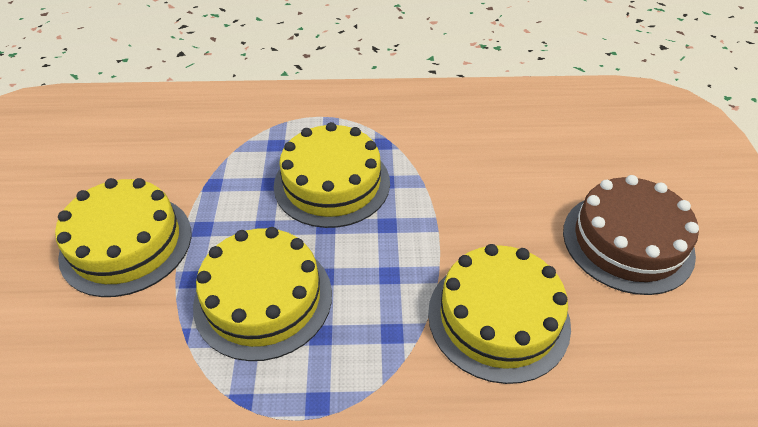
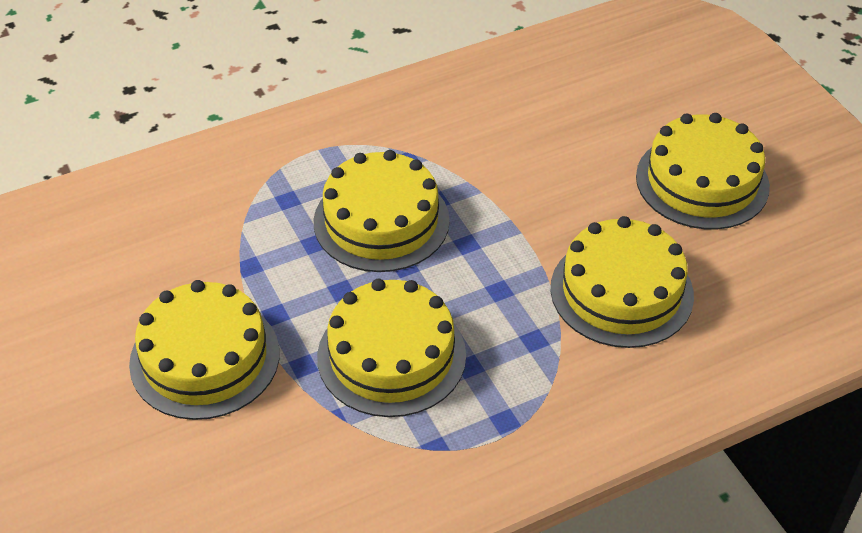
camera: 25 degrees left, 0 degrees up
brown cake [563,175,699,295] -> yellow cake [636,113,770,230]

